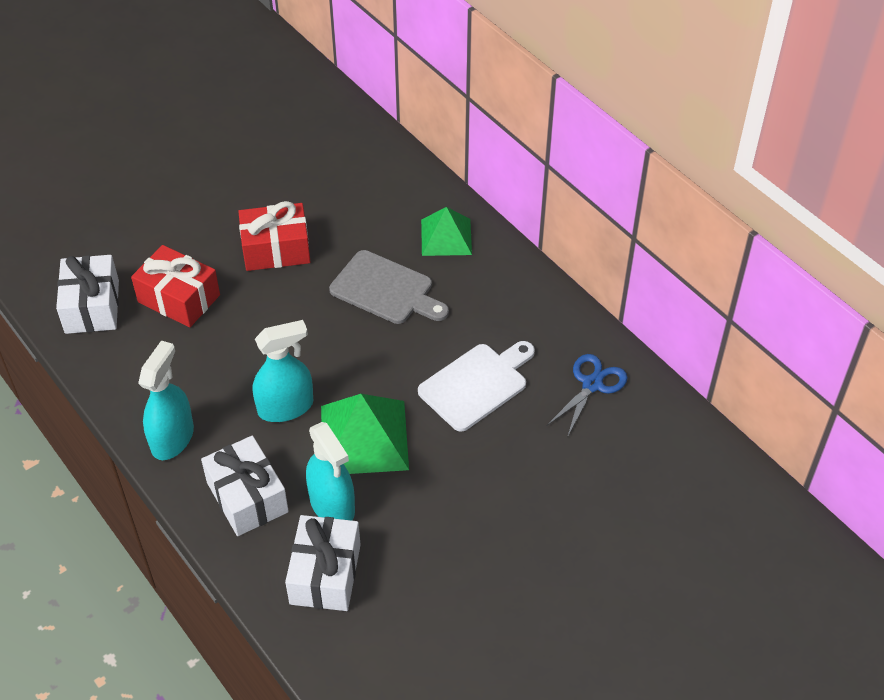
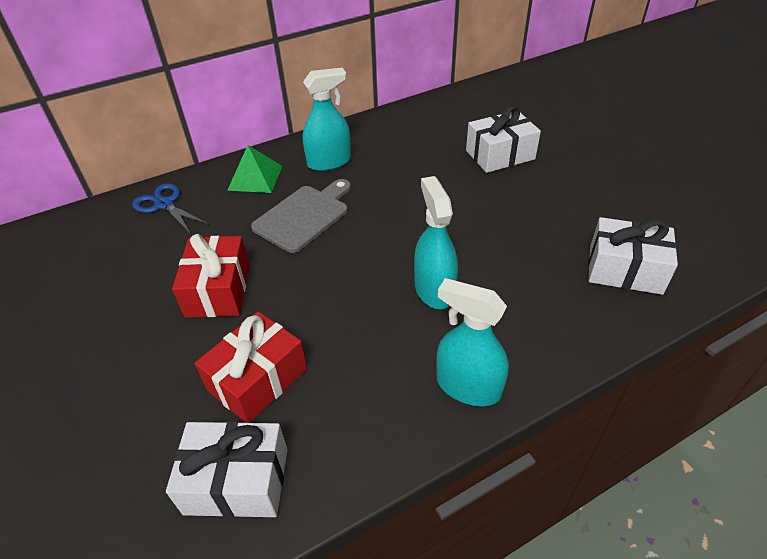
camera: 80 degrees left, 5 degrees down
white gift [201,436,289,536] -> white gift moved to [466,105,541,173]
turquoise spray bottle [306,422,355,521] -> turquoise spray bottle moved to [303,68,351,171]
green pyramid [321,394,409,474] -> none
white cutting board [418,341,535,432] -> none
blue scissors [546,354,628,436] -> blue scissors moved to [132,183,209,234]

